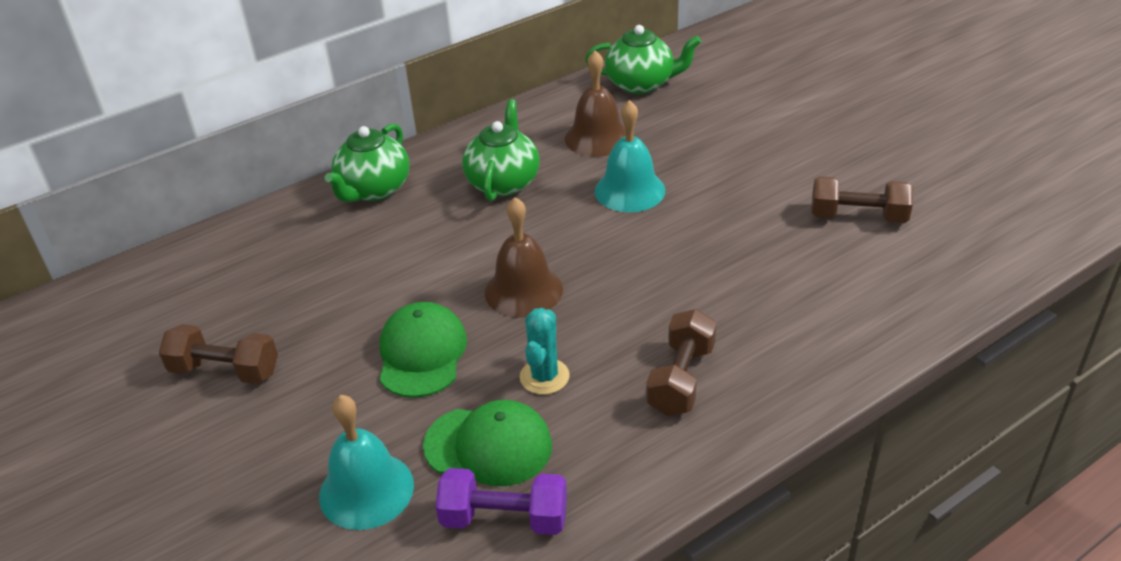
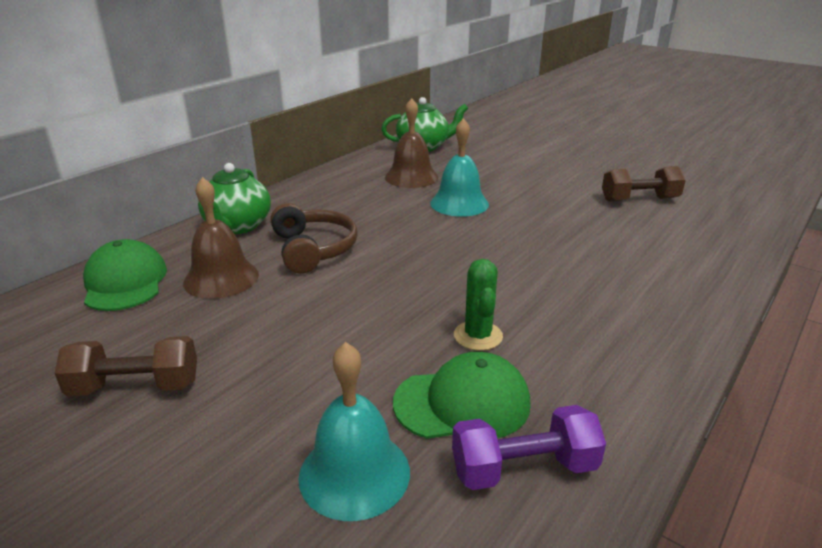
camera: 20 degrees left, 10 degrees down
green cap [379,302,467,398] -> green cap moved to [83,239,167,311]
green teapot [462,99,540,201] -> none
brown bell [485,197,563,318] -> brown bell moved to [183,177,259,299]
turquoise cactus [520,308,570,395] -> green cactus [454,259,503,351]
brown dumbbell [646,309,716,416] -> none
none -> brown headphones [270,203,358,274]

